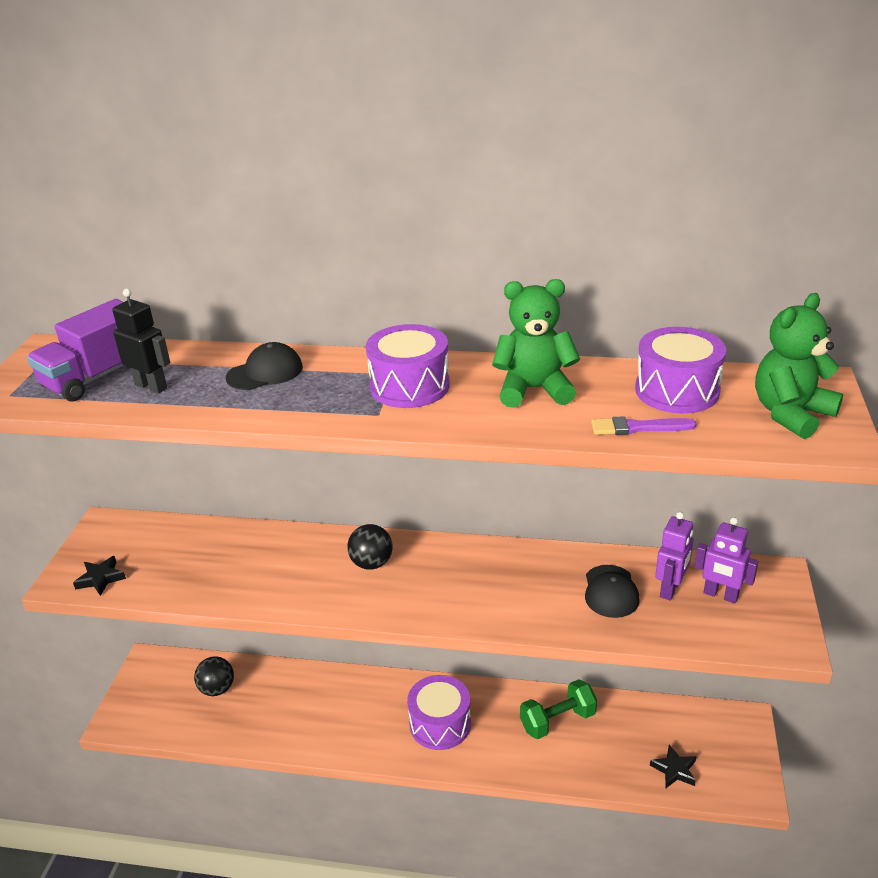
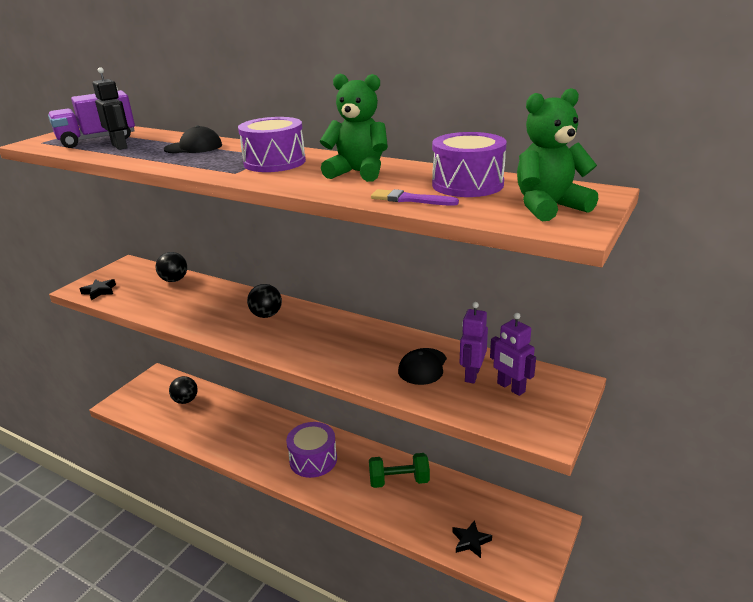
camera: 20 degrees right, 5 degrees down
purple robot [655,512,694,601] -> purple robot turned 150 degrees clockwise [460,302,488,384]
none -> black ball [156,252,187,282]

